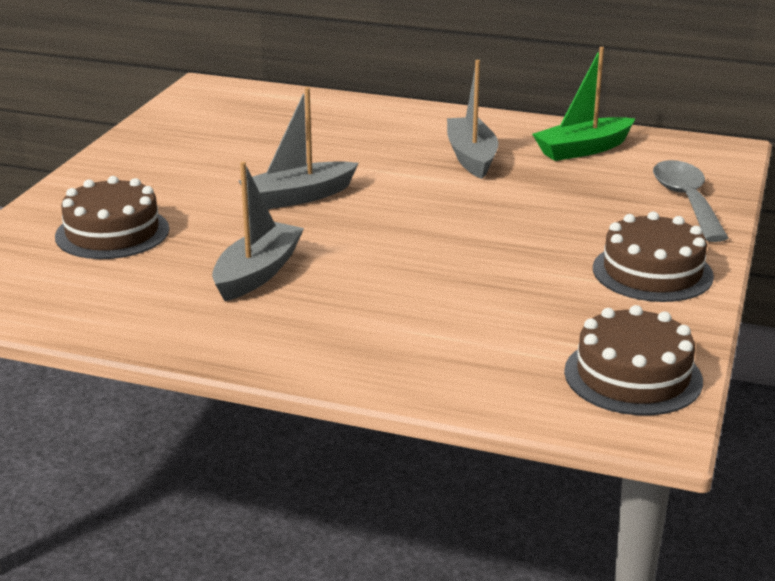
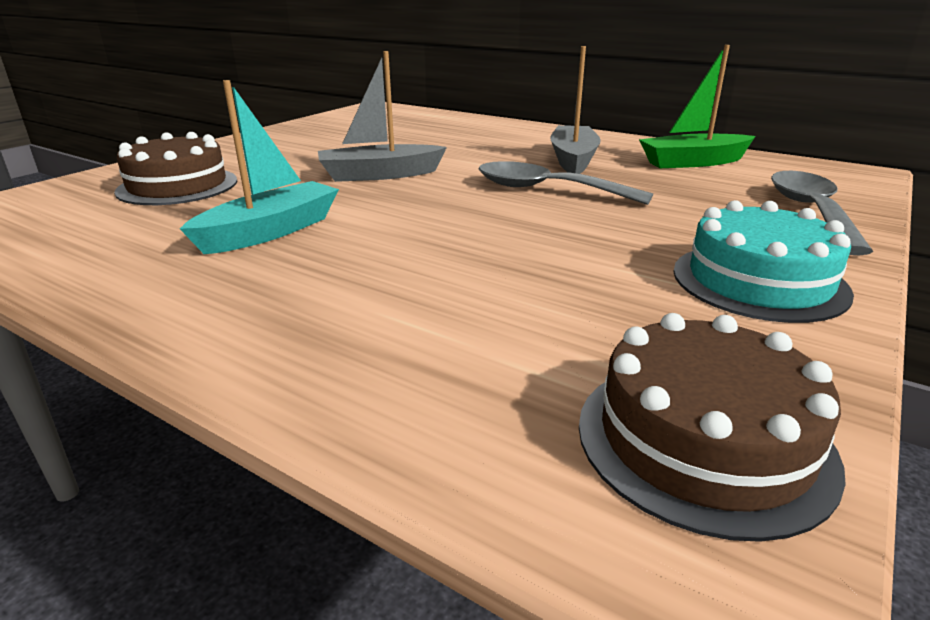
camera: 15 degrees right, 0 degrees up
grey boat [212,162,304,301] -> turquoise boat [180,80,339,254]
brown cake [593,211,714,302] -> turquoise cake [674,200,854,323]
none -> grey spoon [478,161,653,205]

